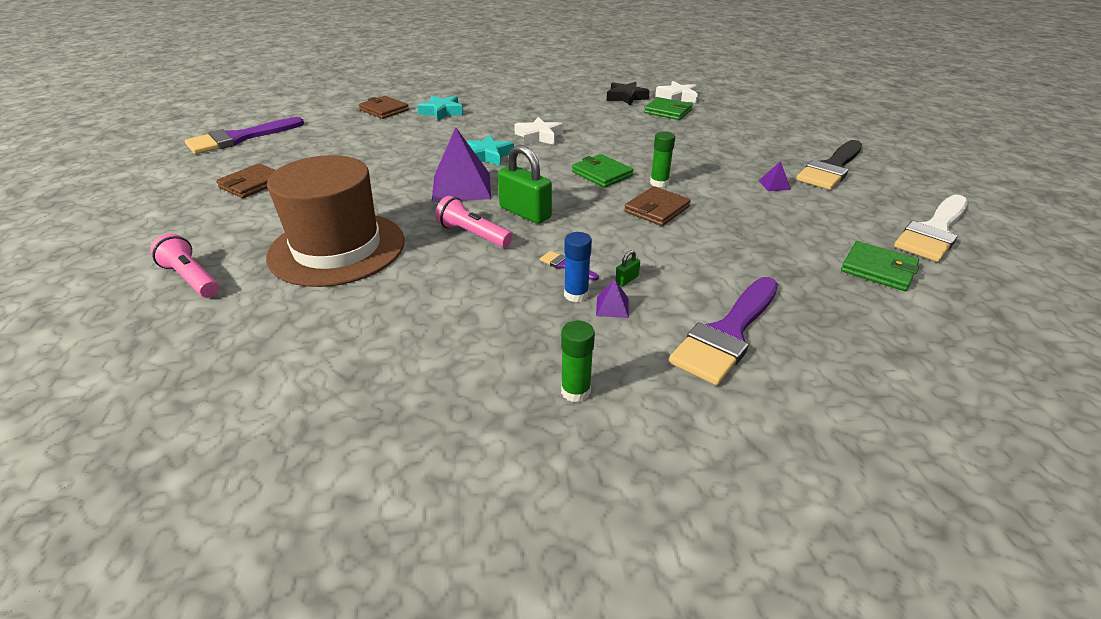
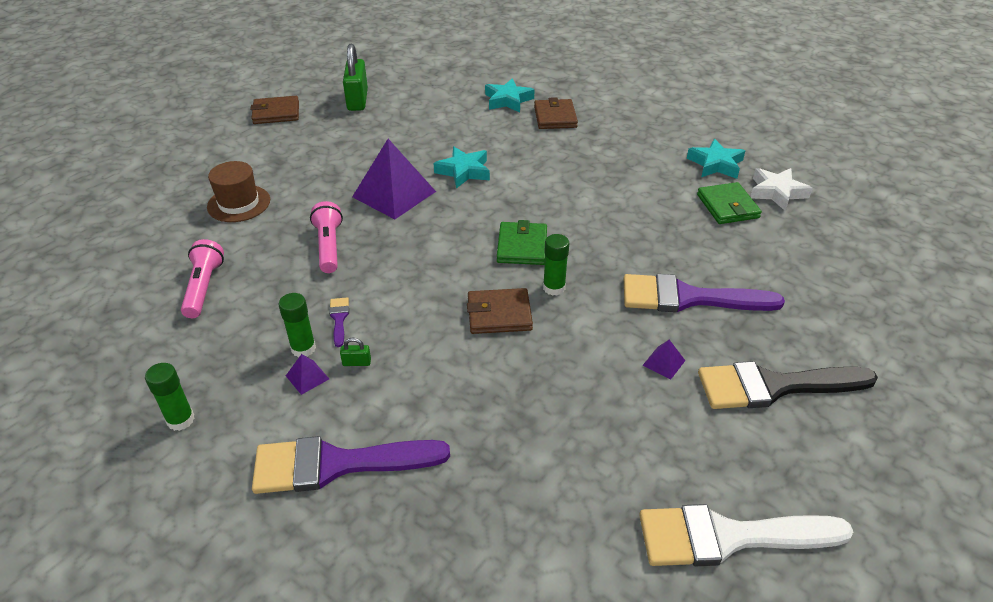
camera: 45 degrees right, 5 degrees up
pink flashlight [150,234,219,298] -> pink flashlight moved to [181,239,224,318]
purple brush [185,117,304,154] -> purple brush moved to [624,274,785,312]
brown hat [266,155,405,287] -> brown hat [207,161,270,222], size x0.52
brown wallet [359,96,409,119] -> brown wallet moved to [534,97,578,129]
green padlock [498,145,552,224] -> green padlock moved to [343,44,368,111]
white star [514,117,563,145] -> none
blue glue stick [564,232,592,302] -> green glue stick [279,293,316,357]
black star [607,82,650,105] -> turquoise star [687,139,745,179]
green wallet [841,241,919,291] -> none

